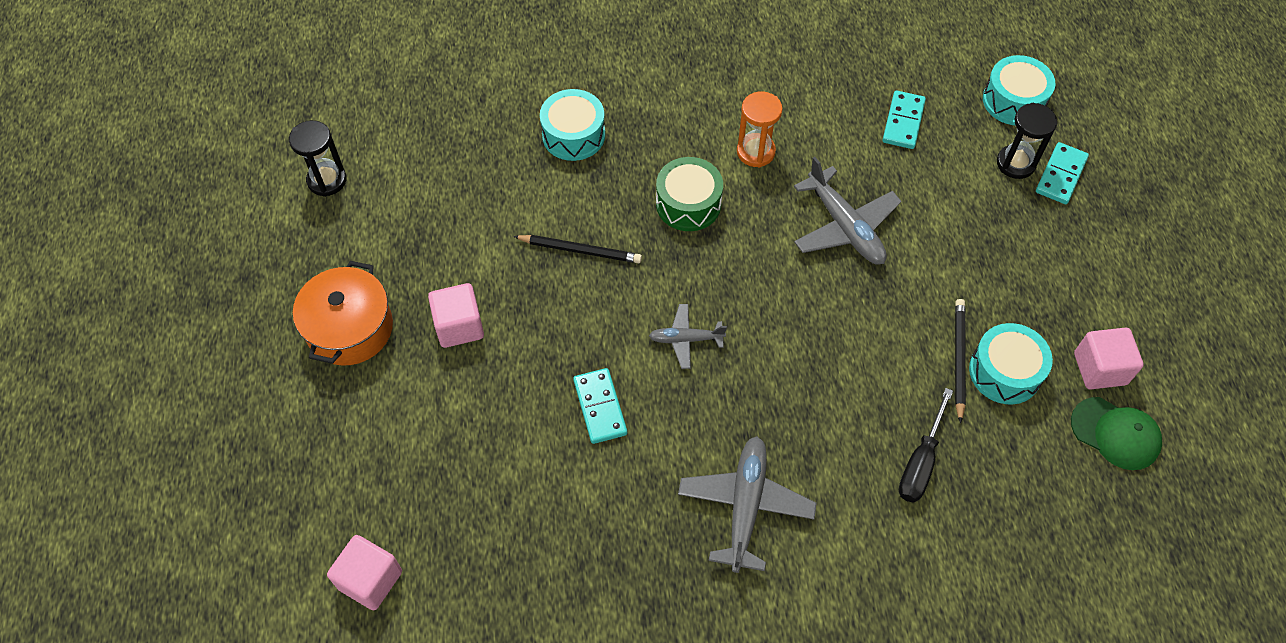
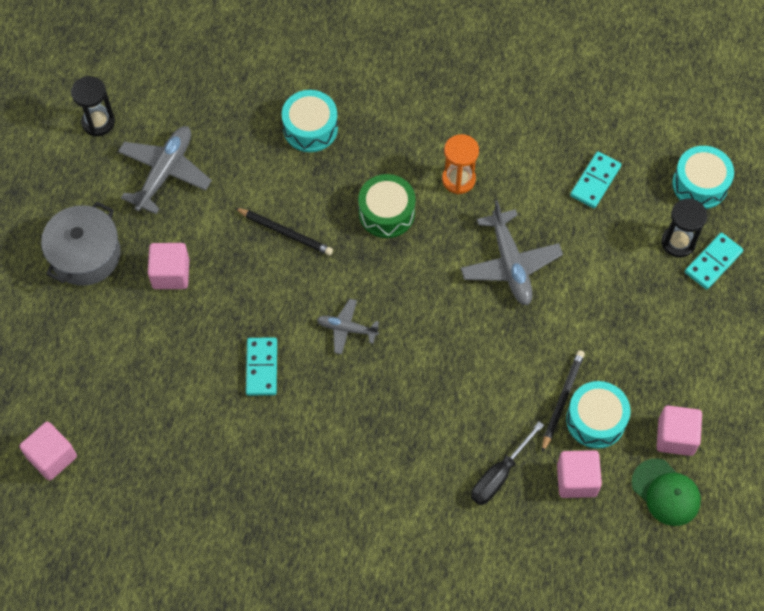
camera: 15 degrees right, 5 degrees up
orange pot [293,261,393,366] -> grey pot [41,201,121,286]
grey plane [678,436,817,573] -> grey plane moved to [118,126,212,214]
none -> pink cube [557,450,602,498]

